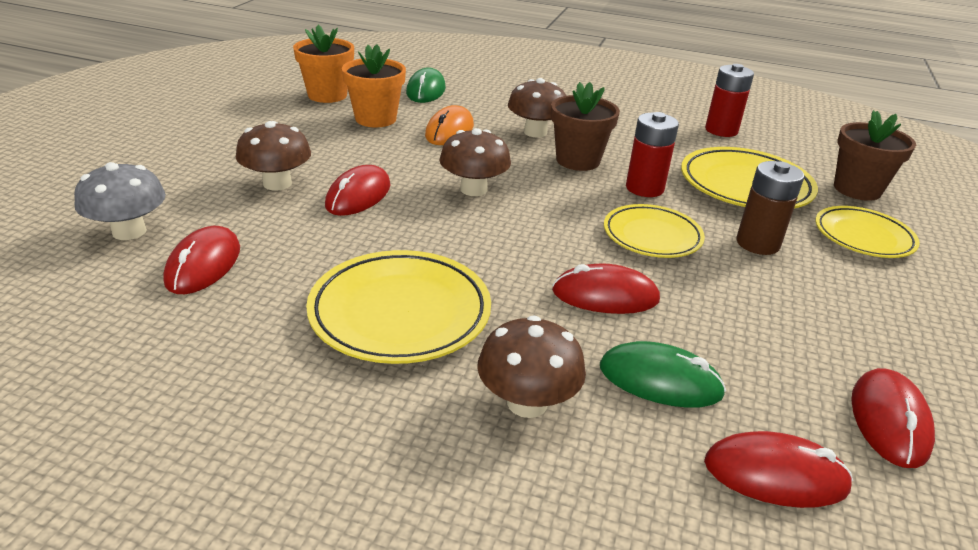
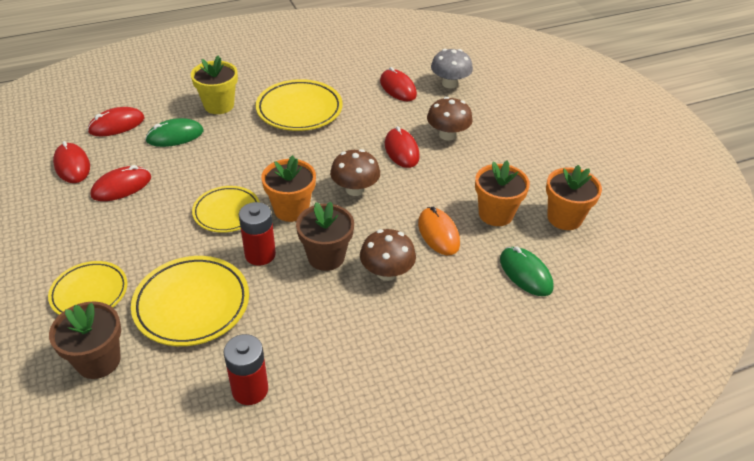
camera: 140 degrees right, 10 degrees up
brown mushroom [477,315,586,418] -> yellow flower pot [191,55,238,114]
red mouse [552,263,660,314] -> red mouse moved to [90,165,151,201]
brown battery [736,161,804,255] -> none
none -> orange flower pot [261,155,316,222]

